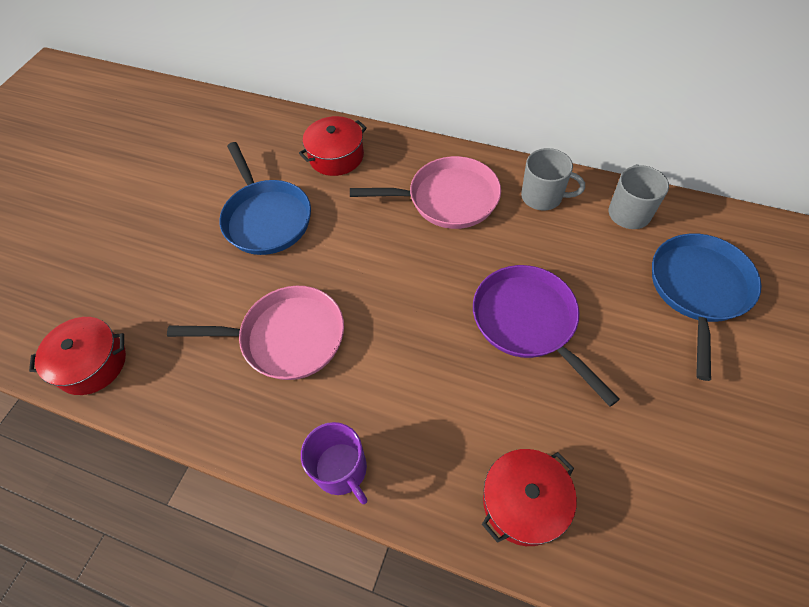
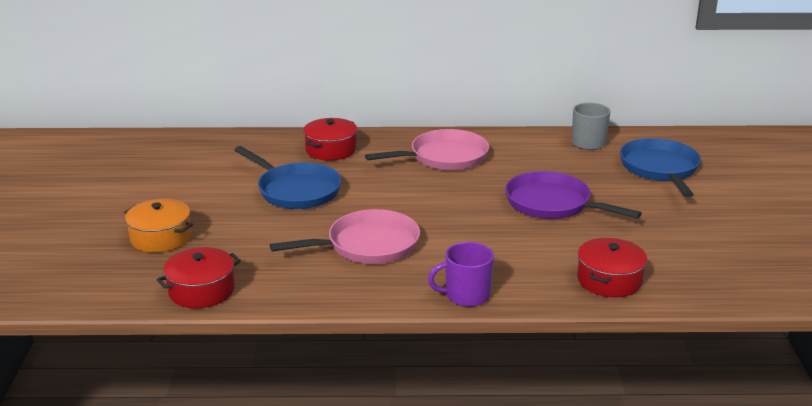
camera: 25 degrees left, 30 degrees down
purple mug [301,422,368,504] -> purple mug turned 135 degrees clockwise [428,242,494,307]
grey mug [521,148,585,211] -> none
none -> orange pot [124,199,193,253]

